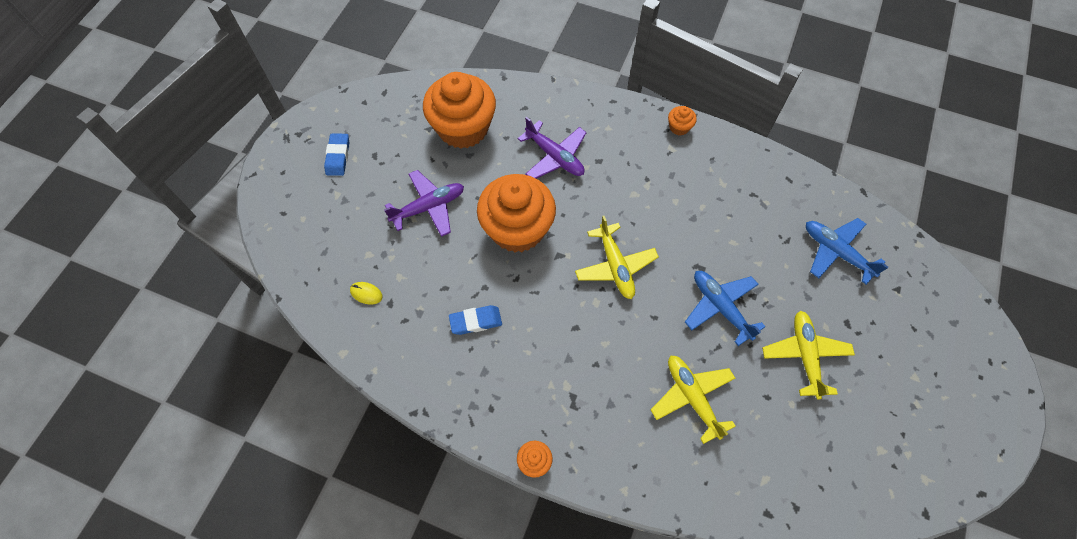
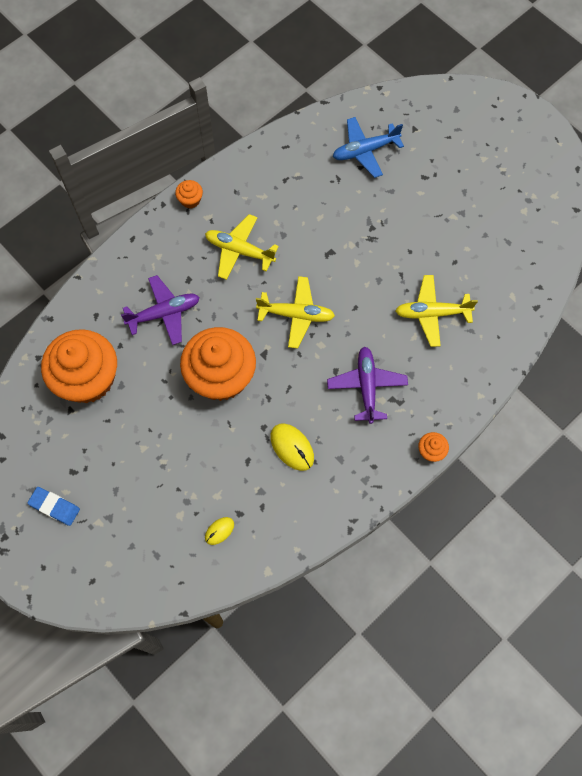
camera: 65 degrees left, 5 degrees up
purple plane [384,170,464,237] -> purple plane moved to [327,347,408,424]
blue eraser [449,305,502,335] -> yellow mouse [271,423,314,471]
blue plane [685,271,766,346] -> none
yellow plane [762,311,855,400] -> yellow plane moved to [205,214,279,280]

